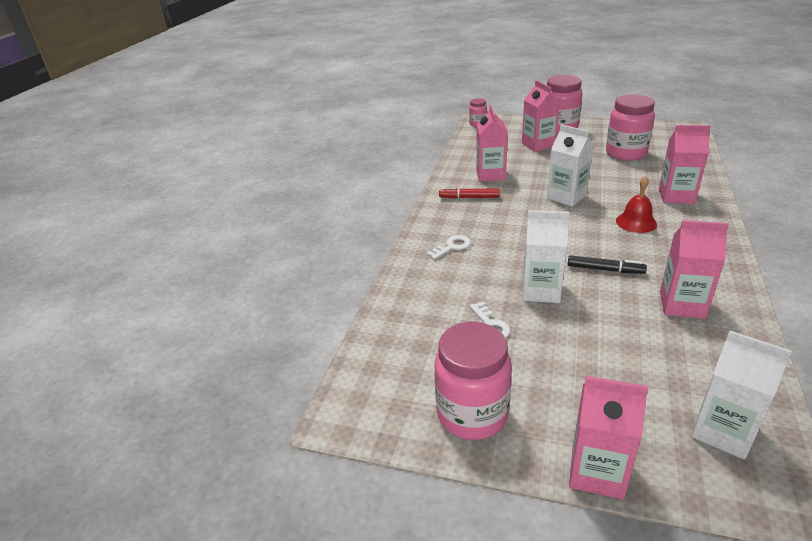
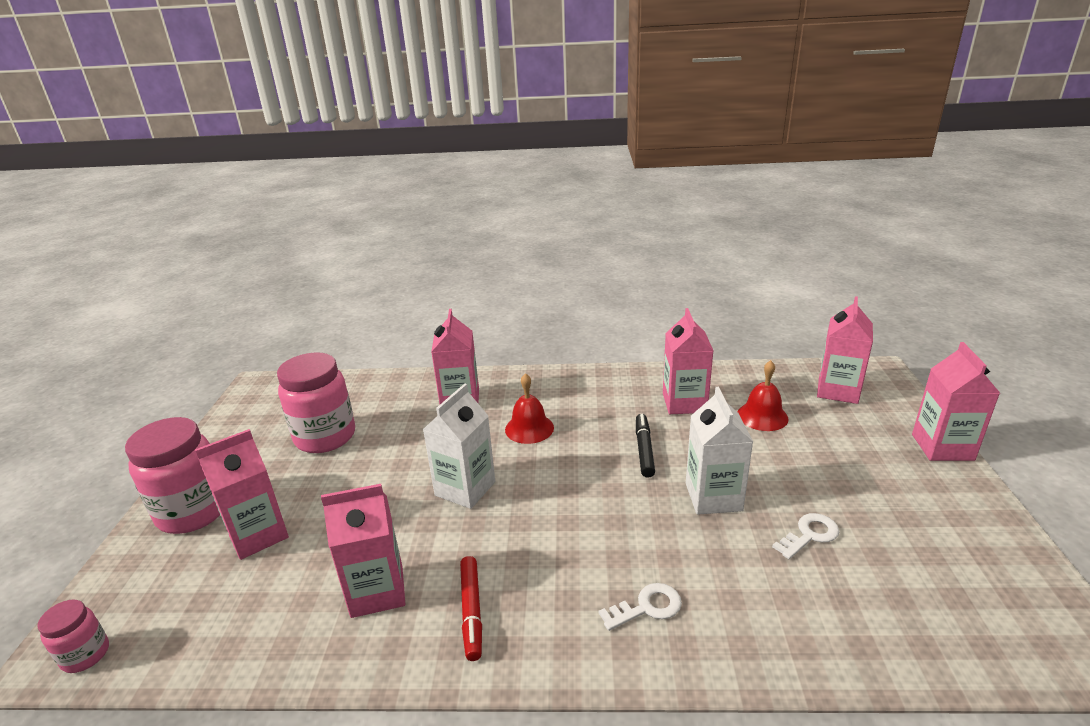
camera: 105 degrees left, 5 degrees down
white key [426,235,471,259] -> white key turned 120 degrees clockwise [599,583,682,631]
pink jar [435,322,512,440] -> none
white carton [691,330,792,460] -> pink carton [817,296,873,404]
none -> red bell [738,360,789,431]

